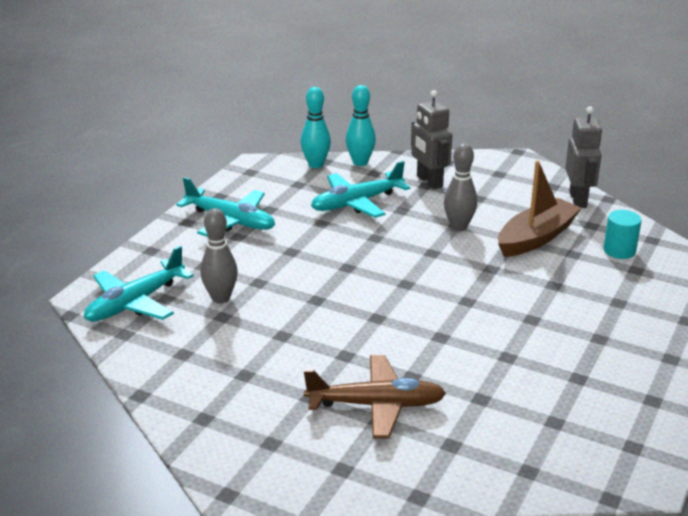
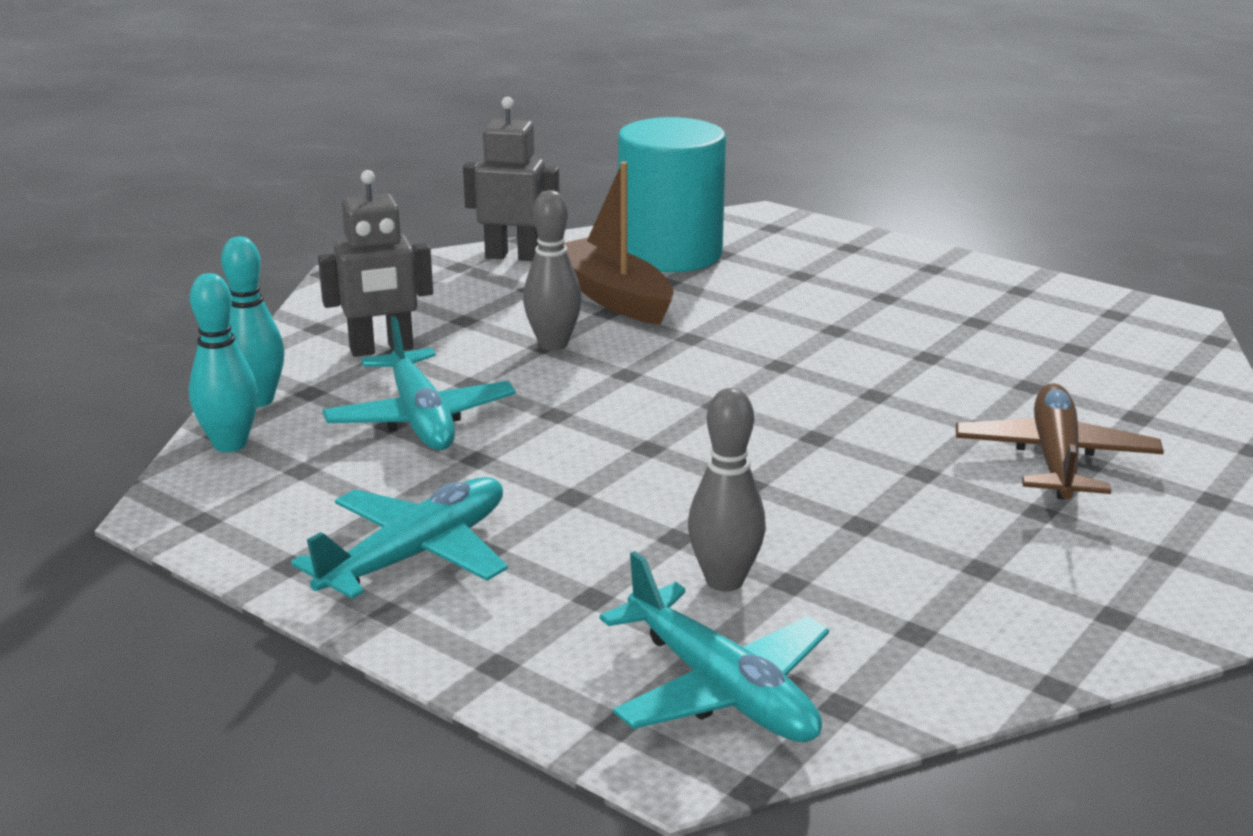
camera: 80 degrees left, 5 degrees down
turquoise cylinder [603,210,642,259] -> turquoise cylinder [618,117,726,272], size x2.20

